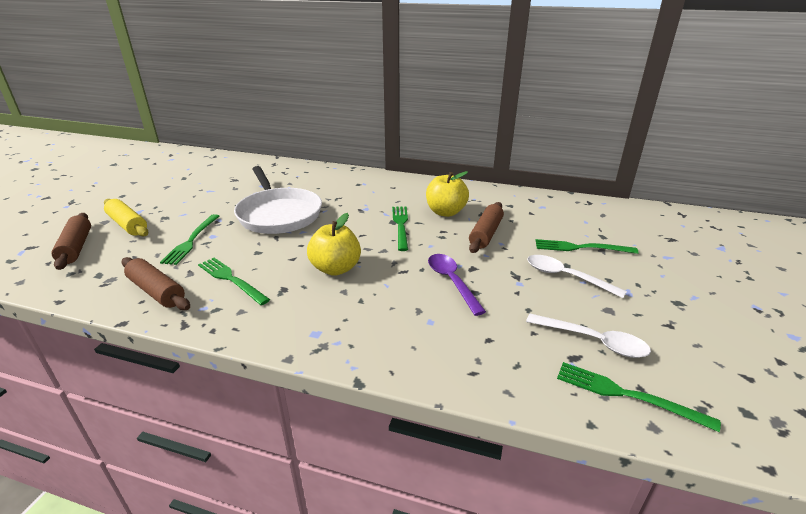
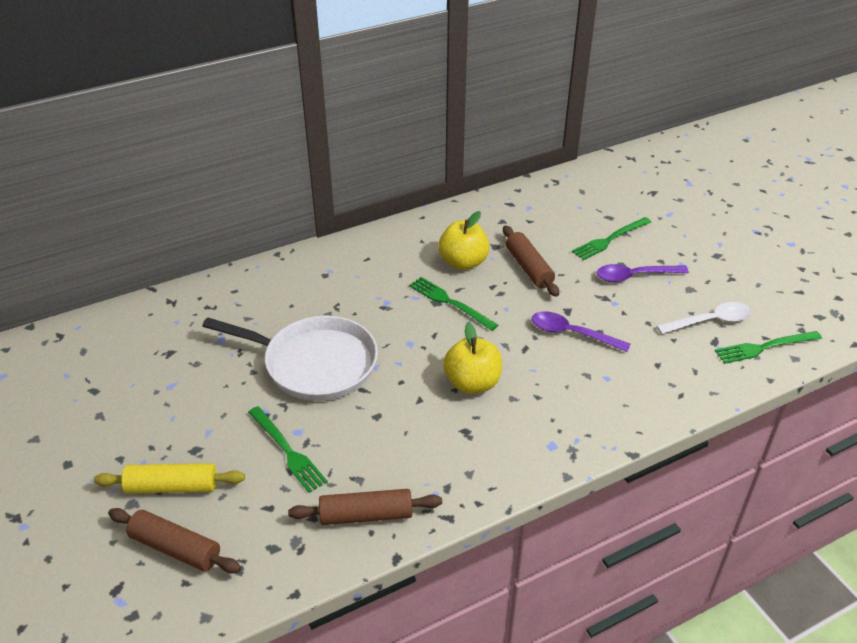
camera: 45 degrees left, 10 degrees up
green fork [198,258,270,305] -> none
white spoon [527,255,627,298] -> purple spoon [597,264,689,282]

